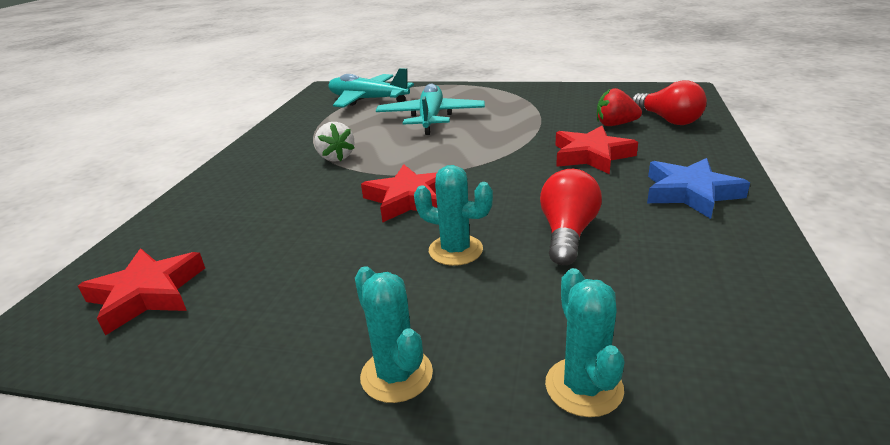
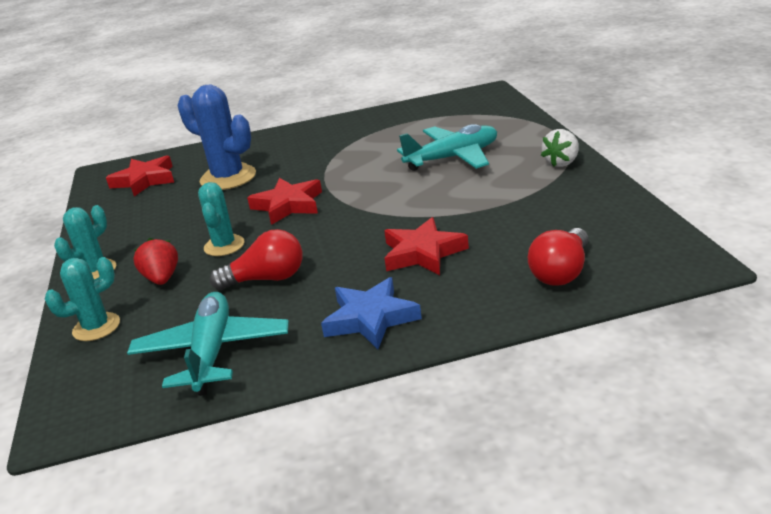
camera: 65 degrees right, 0 degrees up
white strawberry [314,122,354,162] -> white strawberry moved to [541,129,579,167]
turquoise plane [328,68,414,108] -> turquoise plane moved to [127,292,289,396]
red strawberry [597,88,642,126] -> red strawberry moved to [133,238,178,285]
none -> blue cactus [178,84,256,190]

